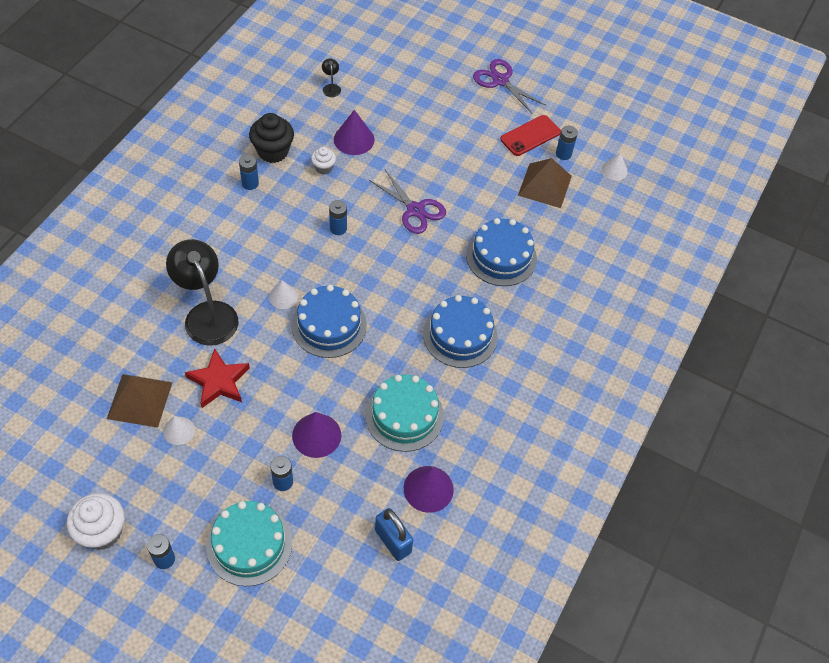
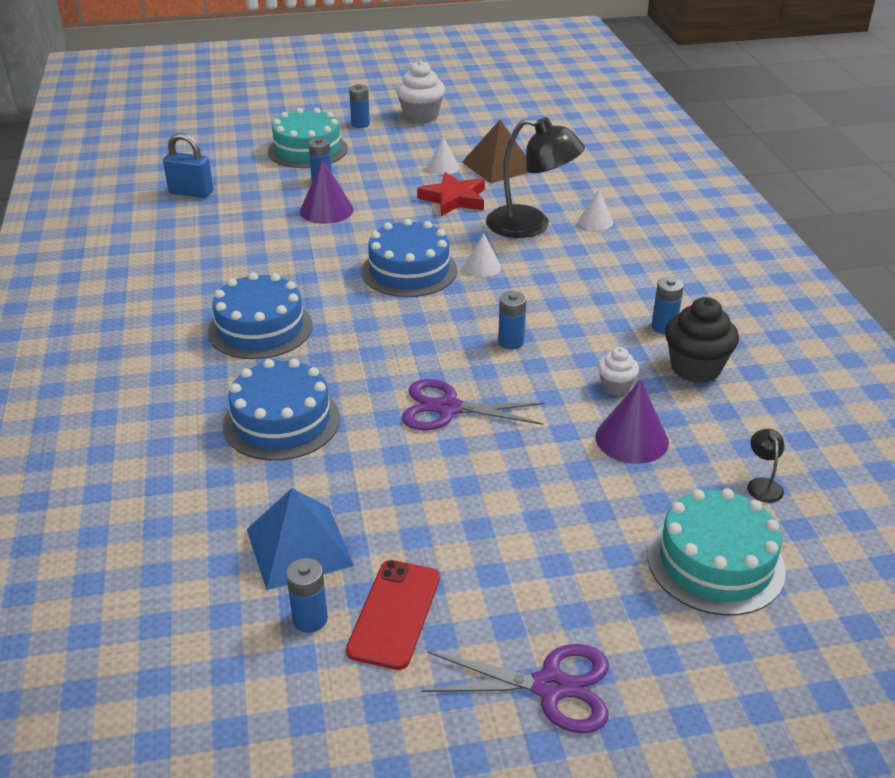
camera: 145 degrees right, 20 degrees down
black lamp [322,59,341,97] -> black lamp turned 135 degrees counterclockwise [747,429,784,503]
turquoise cake [365,375,444,452] -> turquoise cake moved to [647,488,786,616]
purple cone [404,466,454,513] -> none
brown pyramid [518,158,572,208] -> blue pyramid [247,488,354,590]
white cone [602,152,627,181] -> white cone moved to [578,190,613,230]

